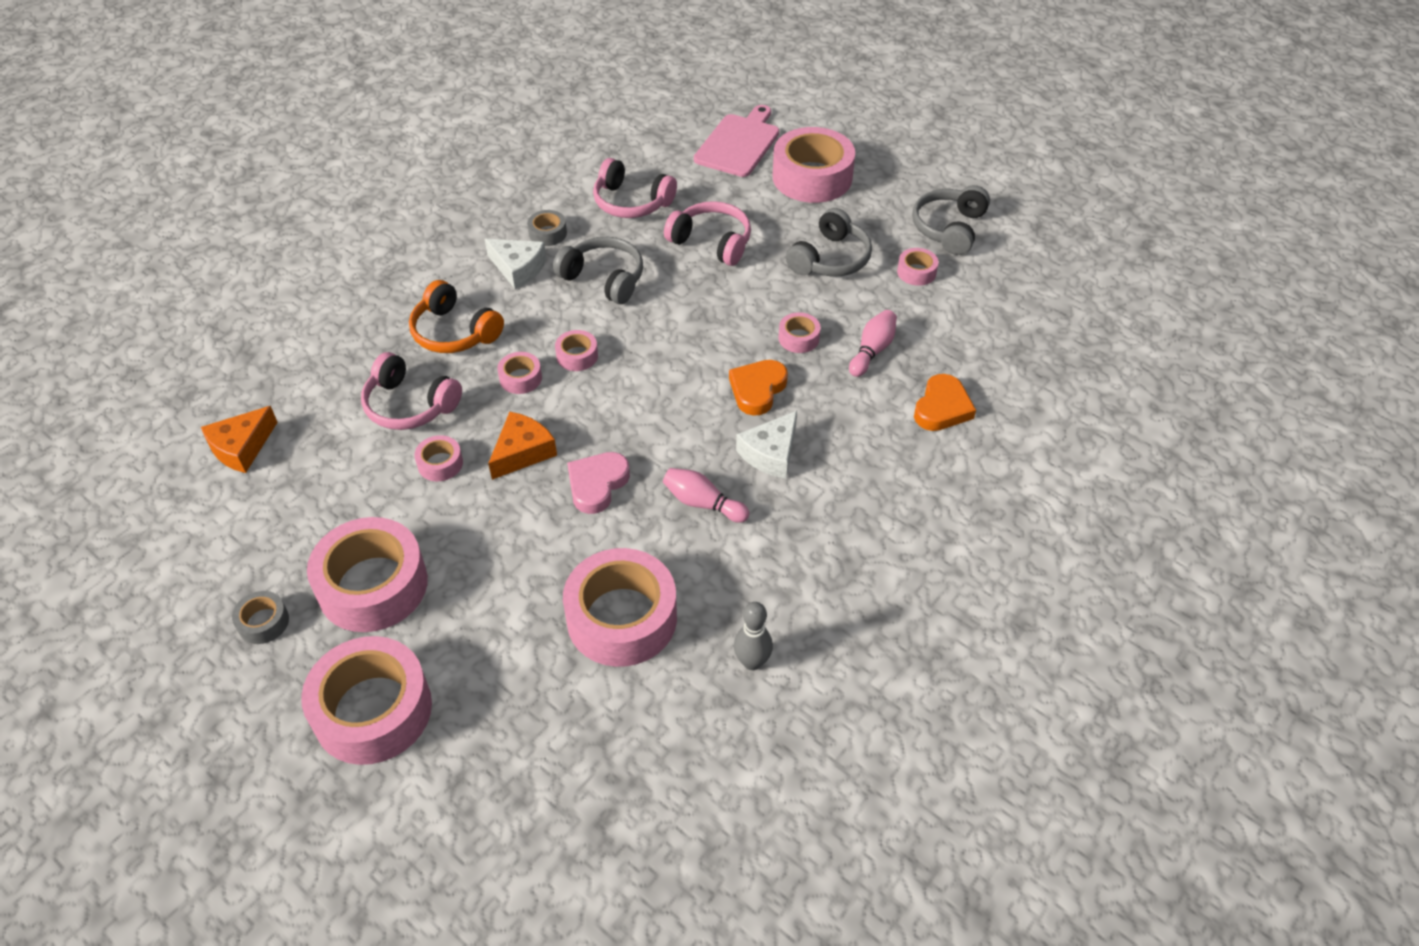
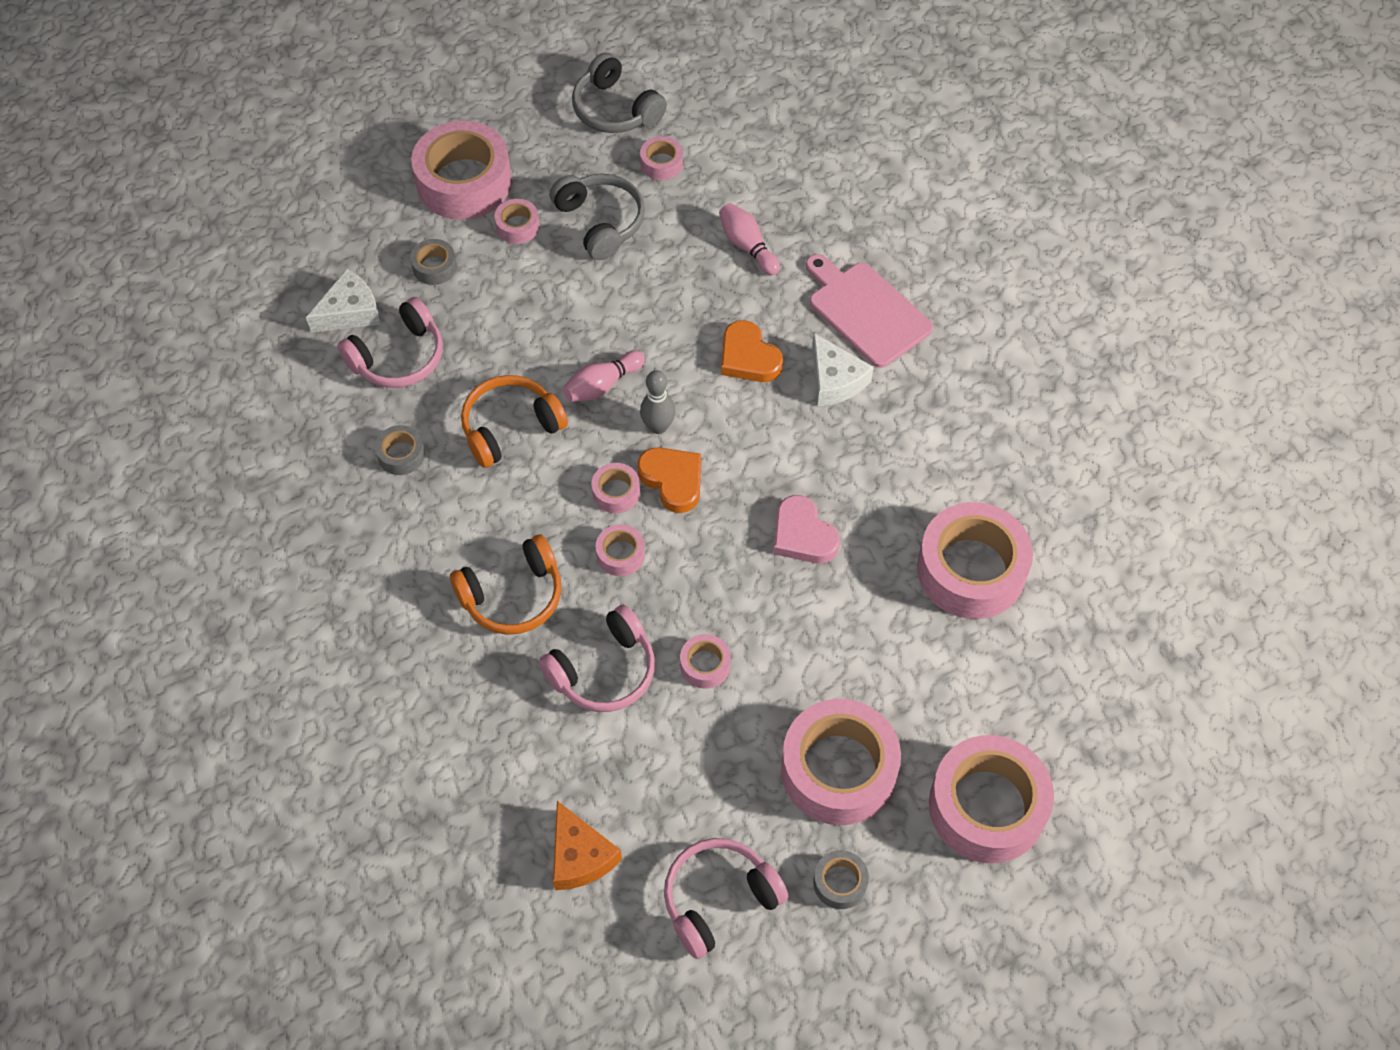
camera: 65 degrees left, 10 degrees up
white cheese [485,239,546,289] -> white cheese moved to [306,269,381,333]
orange cheese [488,412,557,480] -> none
grey headphones [553,237,643,304] -> orange headphones [461,375,568,468]
pink bowling pin [663,468,749,523] -> pink bowling pin moved to [563,351,645,402]
pink headphones [664,201,751,266] -> pink headphones moved to [664,838,789,959]
pink cutting board [694,105,779,177] -> pink cutting board moved to [806,254,933,368]
grey bowling pin [734,602,773,670] -> grey bowling pin moved to [640,370,676,434]
pink tape [778,312,821,353] -> pink tape moved to [494,199,540,244]
orange heart [914,374,976,431] -> orange heart moved to [638,447,701,513]
none -> grey tape [410,239,457,285]

